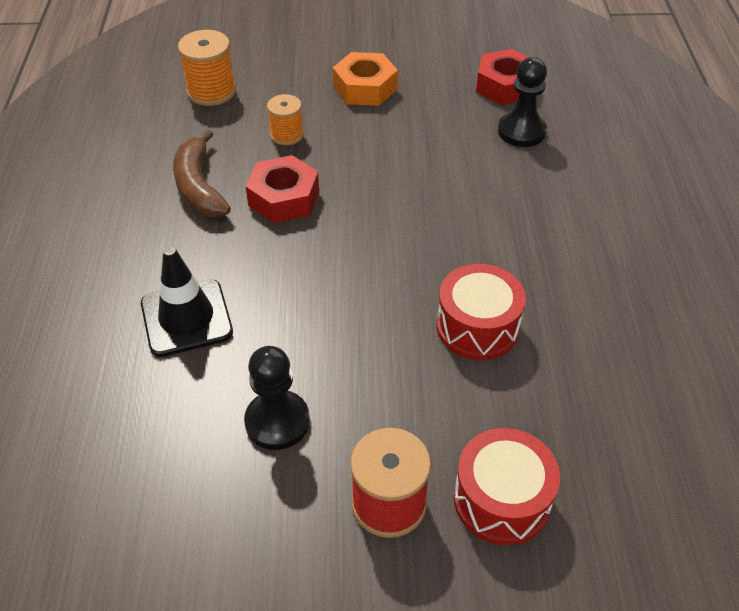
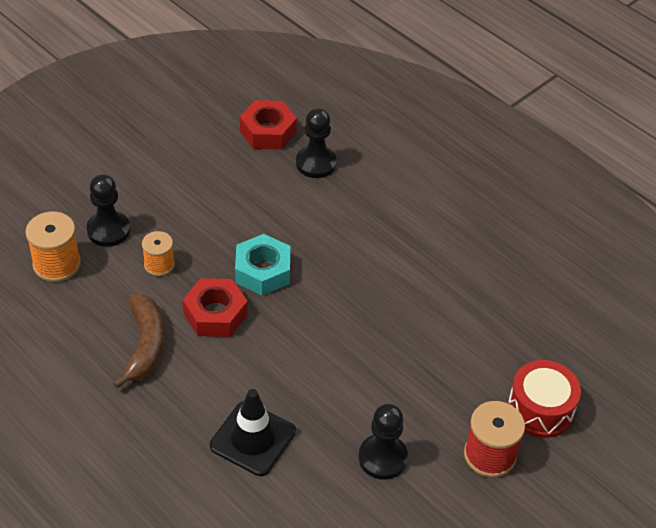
camera: 45 degrees left, 0 degrees up
brown banana [173,129,231,217] -> brown banana turned 120 degrees counterclockwise [113,294,165,389]
orange nut [333,52,398,106] -> none
red drum [437,264,526,360] -> none
none -> black pawn [86,174,130,247]
none -> turquoise nut [235,234,290,296]

